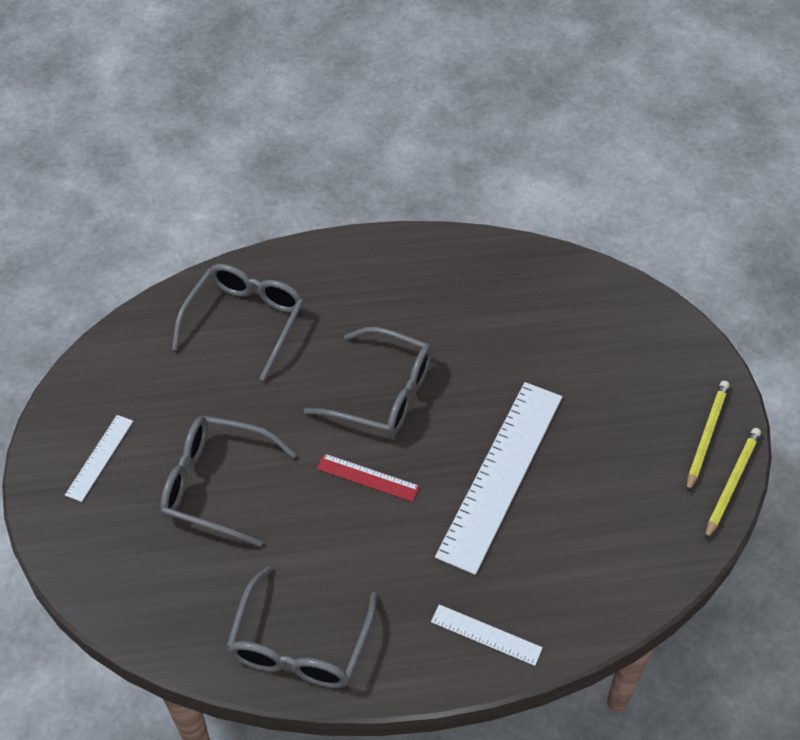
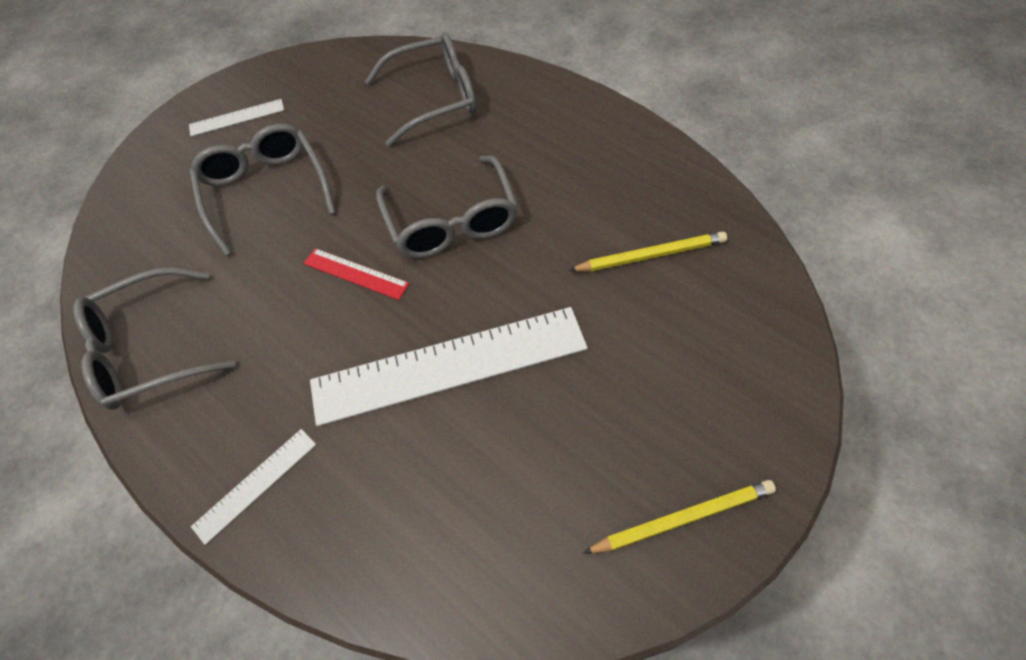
camera: 55 degrees right, 5 degrees up
red ruler [317,453,420,502] -> red ruler turned 45 degrees counterclockwise [304,248,410,300]
white ruler [431,604,543,666] -> white ruler turned 60 degrees clockwise [191,429,316,545]
yellow pencil [705,428,761,540] -> yellow pencil moved to [569,232,727,271]

